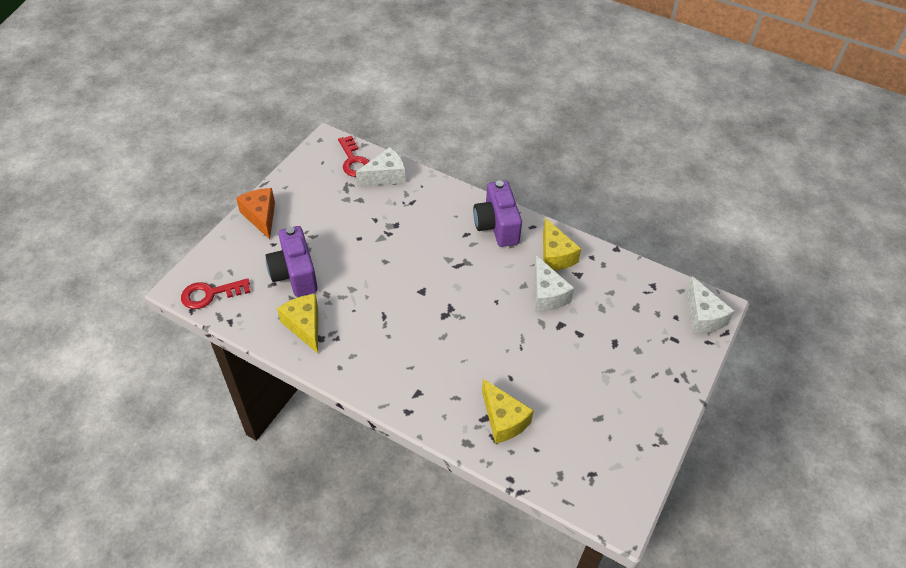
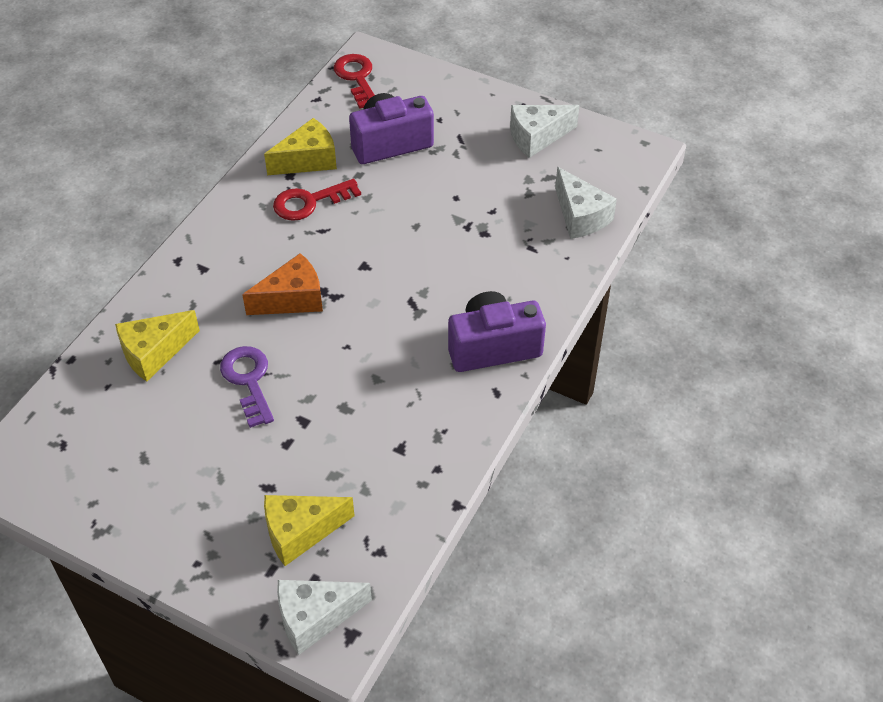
camera: 90 degrees right, 0 degrees up
orange cheese [236,188,275,239] -> orange cheese moved to [242,253,323,315]
red key [338,136,370,177] -> red key moved to [273,179,361,221]
white cheese [534,255,574,311] -> white cheese moved to [510,105,580,158]
yellow cheese [543,218,581,271] -> yellow cheese moved to [264,495,355,566]
none -> purple key [220,346,274,428]

